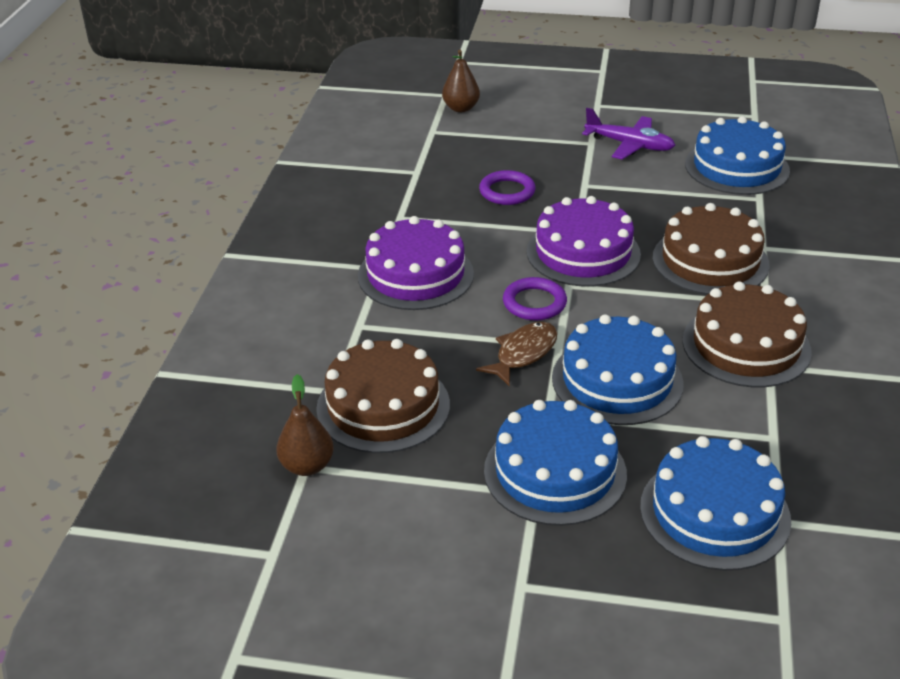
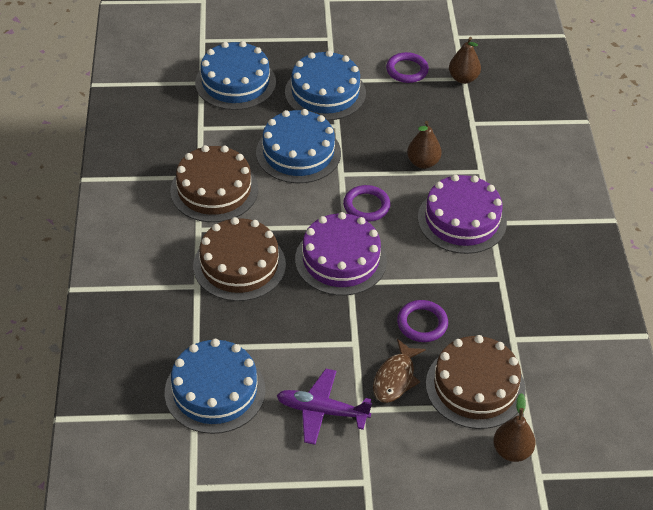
camera: 165 degrees right, 10 degrees up
brown cake [316,339,450,453] -> brown cake moved to [426,335,526,429]
brown fish [476,322,557,386] -> brown fish moved to [373,339,426,403]
none -> purple ring [386,52,429,83]
none -> brown pear [407,121,442,169]

